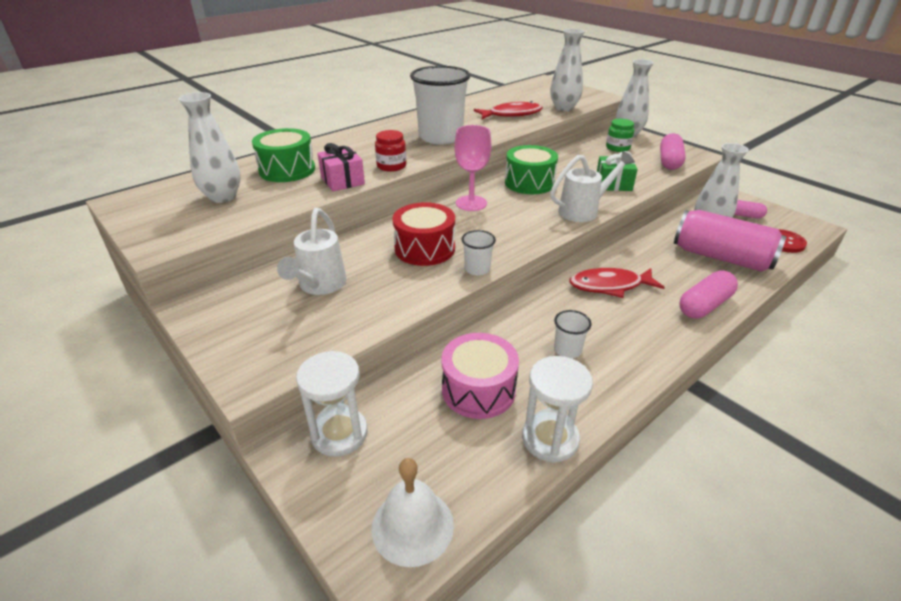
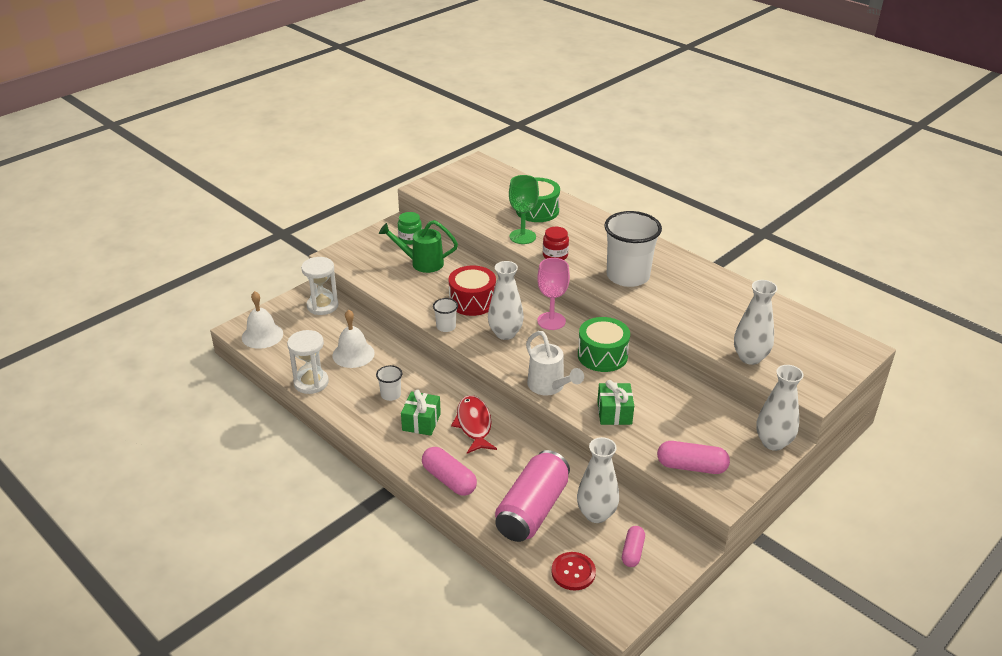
camera: 85 degrees right, 0 degrees up
white vase [178,92,241,203] -> white vase moved to [488,261,524,340]
white watering can [277,208,347,295] -> green watering can [379,220,458,273]
pink gift [317,143,365,191] -> green goblet [509,175,539,244]
pink drum [442,333,519,419] -> white bell [332,309,375,368]
red fish [474,101,543,119] -> none
green jar [606,119,634,152] -> green jar moved to [398,212,422,245]
none -> green gift [401,389,441,436]

